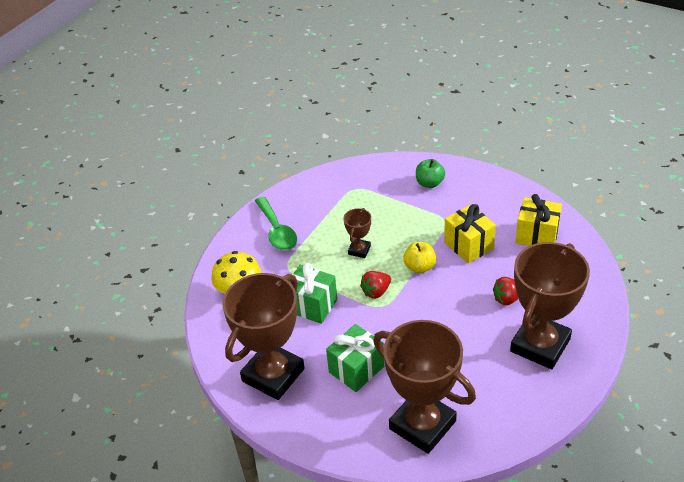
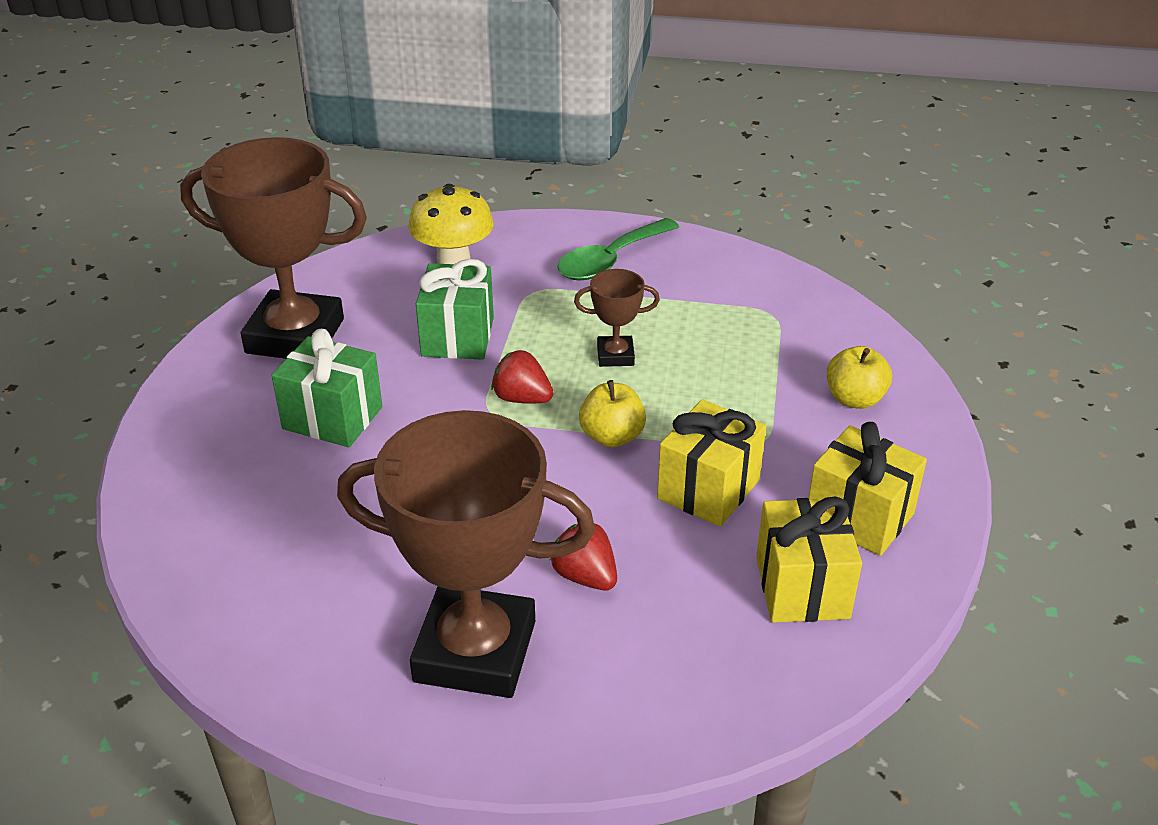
camera: 65 degrees right, 5 degrees down
brown trophy [373,320,476,454] -> none
green apple [416,159,445,188] -> yellow apple [827,346,892,409]
none -> yellow gift [808,422,927,556]

